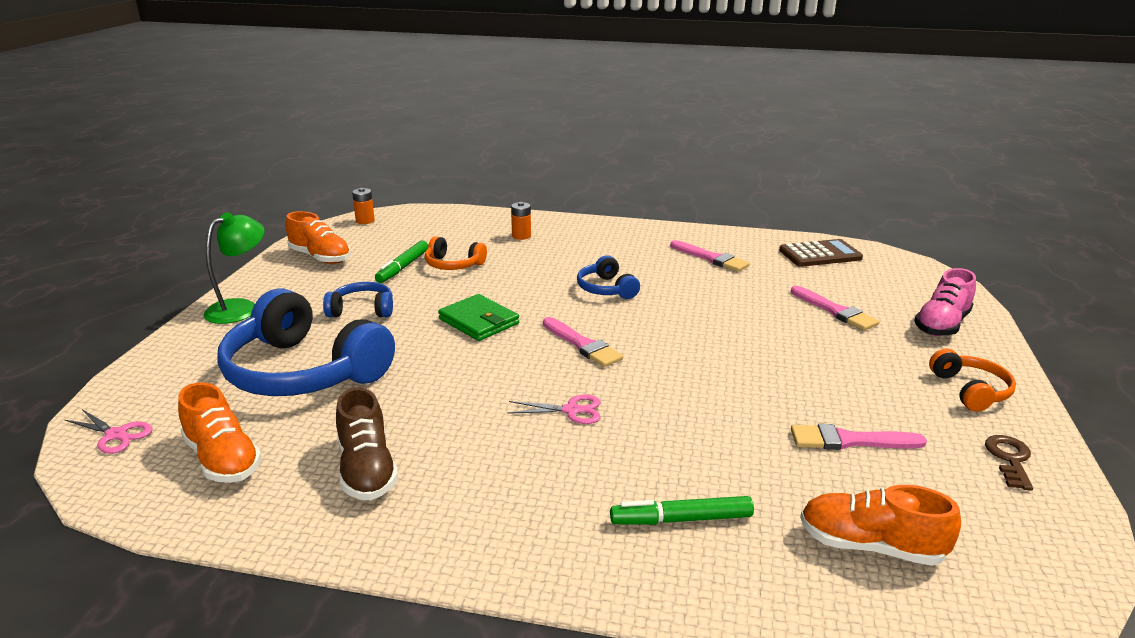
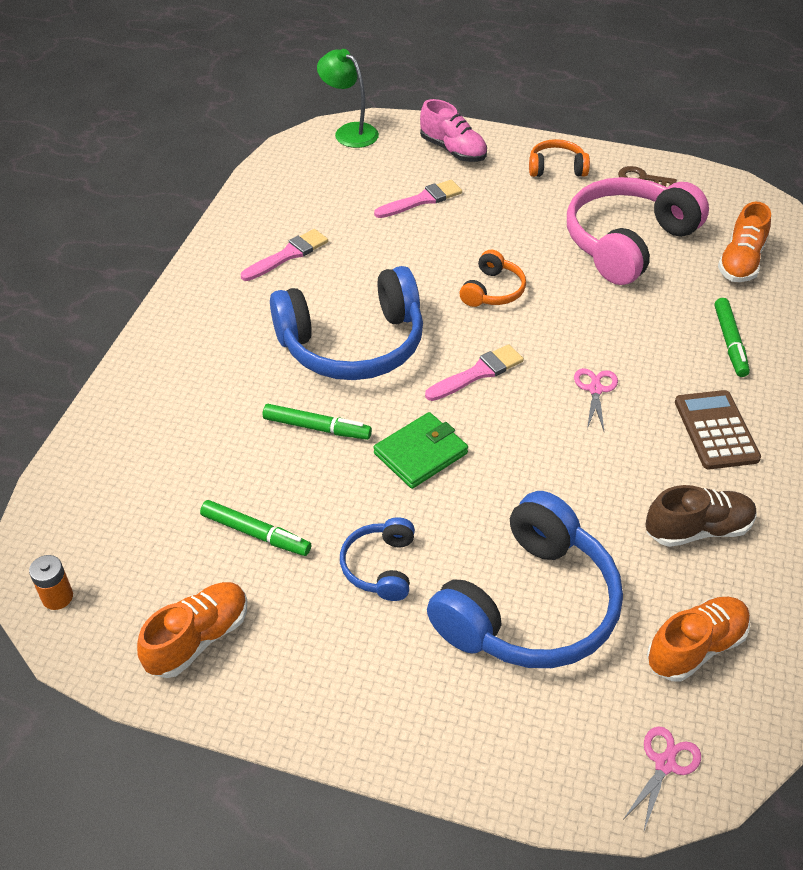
camera: 85 degrees left, 20 degrees up
green lamp [203,212,265,324] -> green lamp moved to [317,49,379,148]
orange headphones [425,236,487,270] -> orange headphones moved to [460,250,526,307]
orange battery [511,202,531,240] -> none
blue headphones [577,255,640,299] -> blue headphones [270,266,423,380], size x2.09
brown calculator [779,239,863,267] -> brown calculator moved to [675,390,761,469]
pink brush [791,424,927,450] -> pink headphones [567,177,709,285]
none -> green marker [263,404,372,440]

